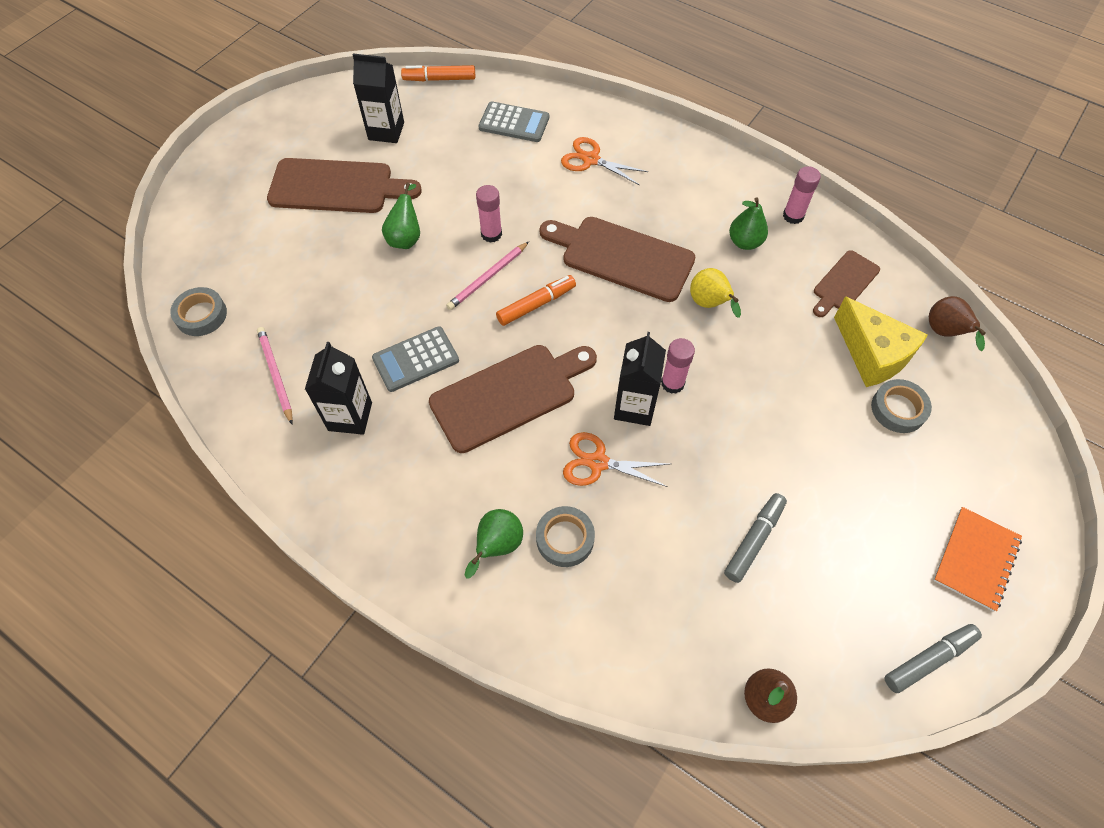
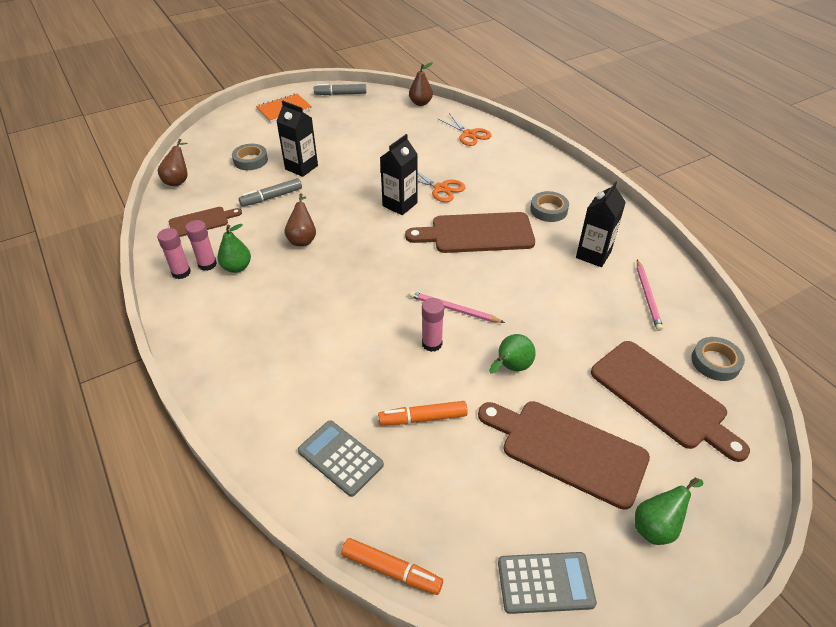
camera: 155 degrees left, 15 degrees down
black carton [353,54,404,143] -> black carton moved to [276,101,318,177]
grey calculator [372,326,459,392] -> grey calculator moved to [498,552,597,614]
pink pencil [446,242,529,310] -> pink pencil turned 135 degrees counterclockwise [409,291,505,323]
green pear [465,509,523,579] -> green pear moved to [635,478,704,545]
orange marker [496,275,576,326] -> orange marker moved to [378,401,468,425]
grey tape [536,506,595,567] -> grey tape moved to [530,191,569,222]
brown cutting board [540,217,695,302] -> brown cutting board moved to [591,341,750,462]
orange scissors [561,137,648,185] -> orange scissors moved to [438,113,491,146]
pink glue stick [661,338,695,394] -> pink glue stick moved to [185,220,217,271]
yellow pear [690,268,741,318] -> brown pear [284,193,316,246]
grey marker [724,493,787,583] -> grey marker moved to [239,178,302,207]
yellow cheese [834,296,928,387] -> none

